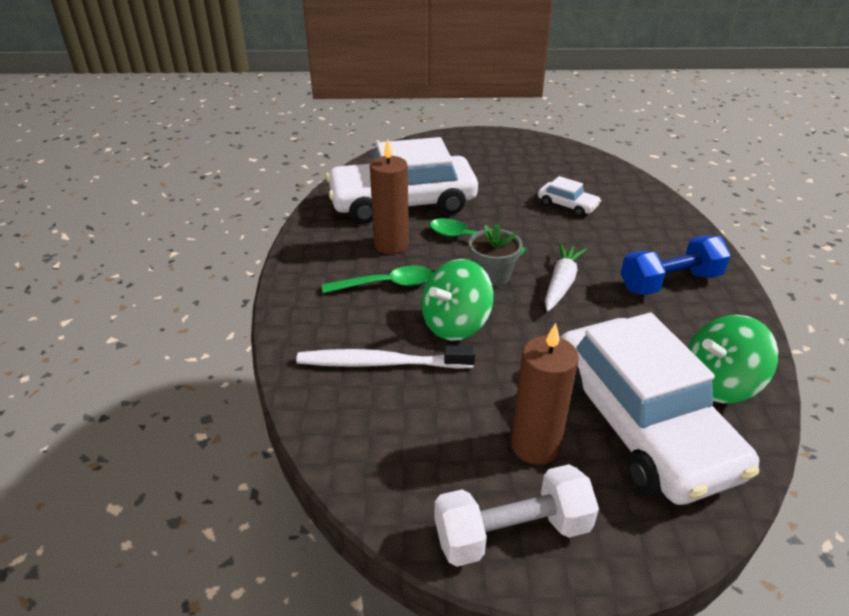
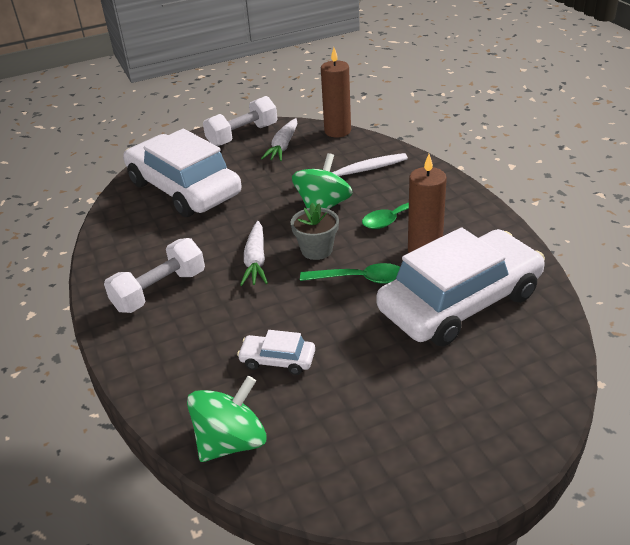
camera: 160 degrees right, 0 degrees up
brown candle [511,323,579,465] -> brown candle moved to [321,48,351,137]
blue dumbbell [621,236,731,295] -> white dumbbell [104,238,205,313]
green spinning top [688,315,778,403] -> green spinning top moved to [187,376,267,462]
none -> white carrot [261,118,297,161]

